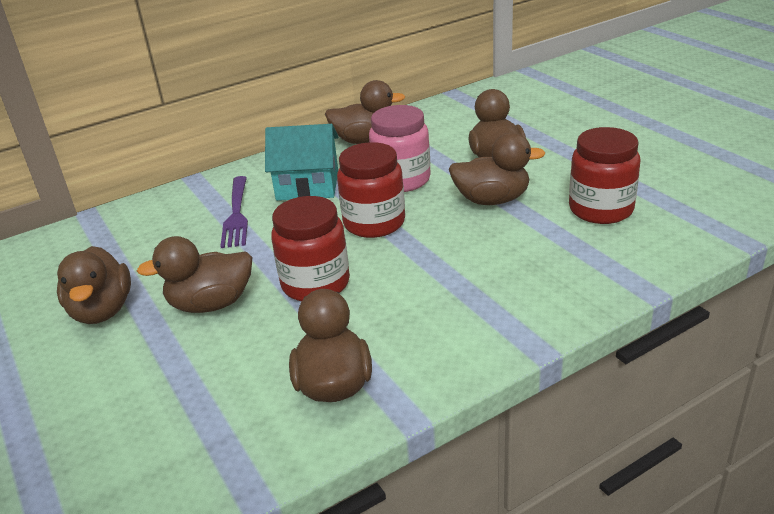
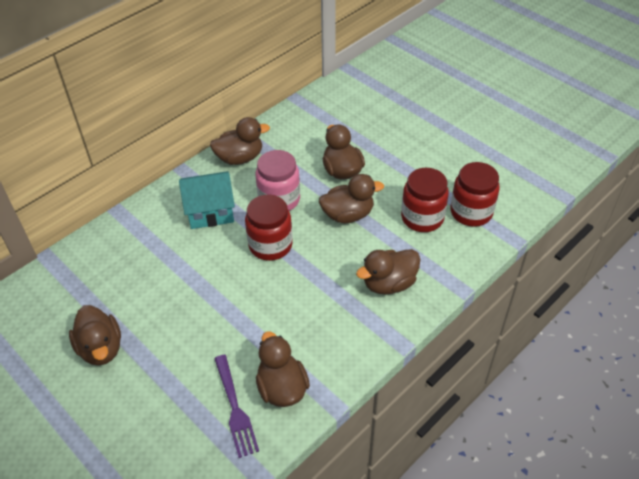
camera: 15 degrees left, 15 degrees up
brown duck [137,236,252,313] -> brown duck moved to [356,249,420,294]
purple fork [220,176,248,248] -> purple fork moved to [214,355,259,458]
red jar [271,196,350,301] -> red jar moved to [450,162,500,227]

